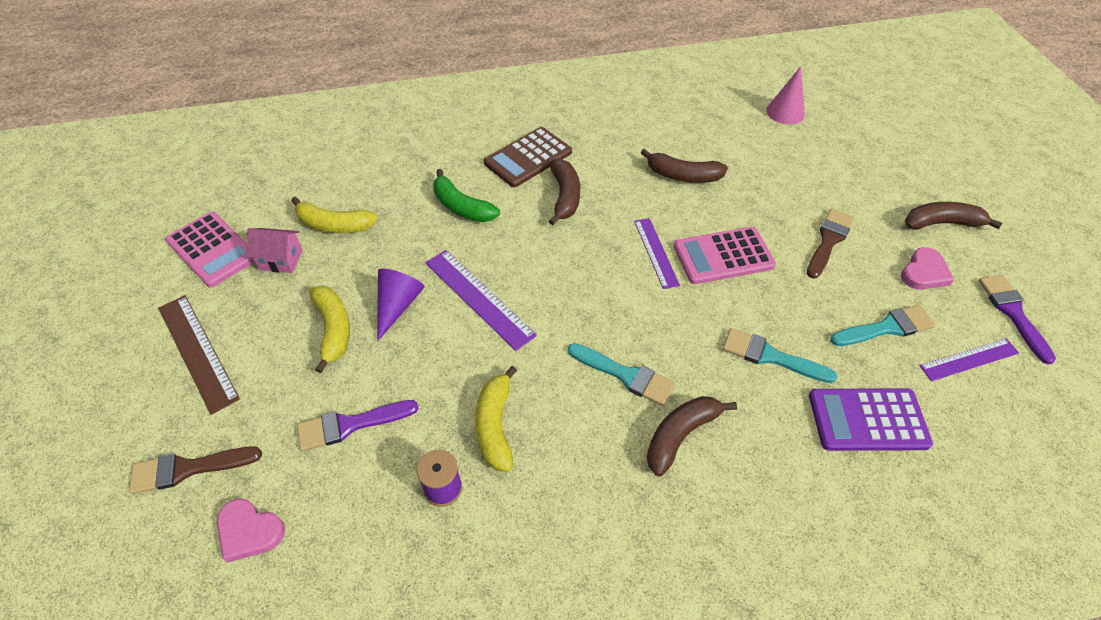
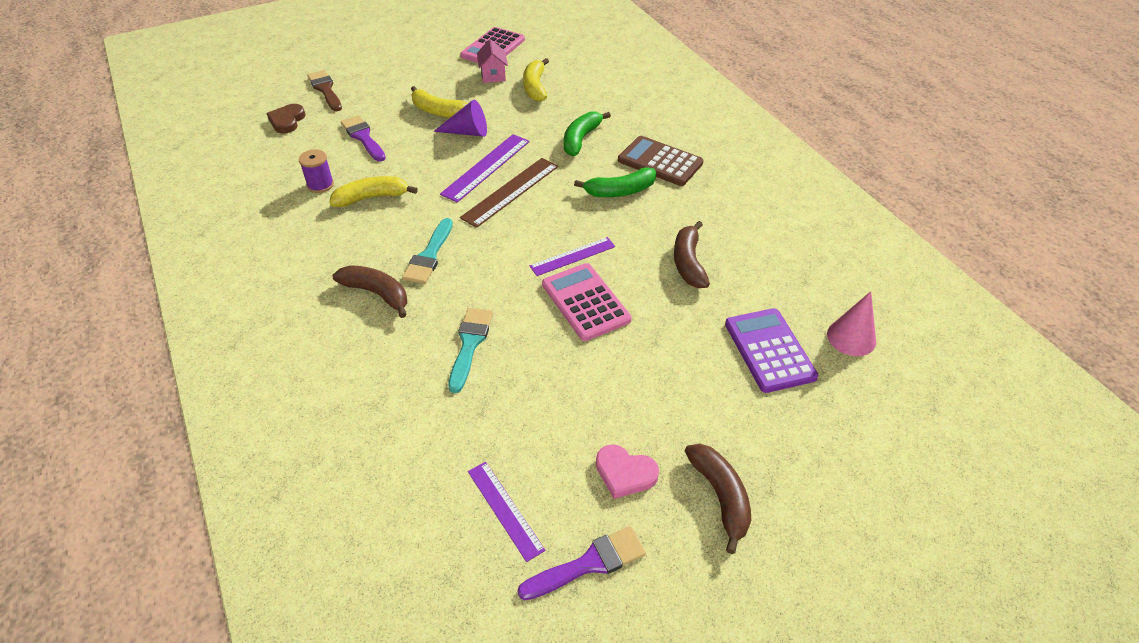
camera: 75 degrees right, 5 degrees down
brown ruler [158,295,240,415] -> brown ruler moved to [460,158,558,228]
pink heart [217,499,285,563] -> brown heart [267,104,306,133]
yellow banana [309,285,350,373] -> yellow banana turned 60 degrees clockwise [411,86,468,118]
brown banana [549,158,580,225] -> green banana [574,167,656,197]
brown brush [807,209,854,279] -> none
purple calculator [809,388,933,451] -> purple calculator moved to [725,308,818,393]
turquoise brush [830,305,935,346] -> none

